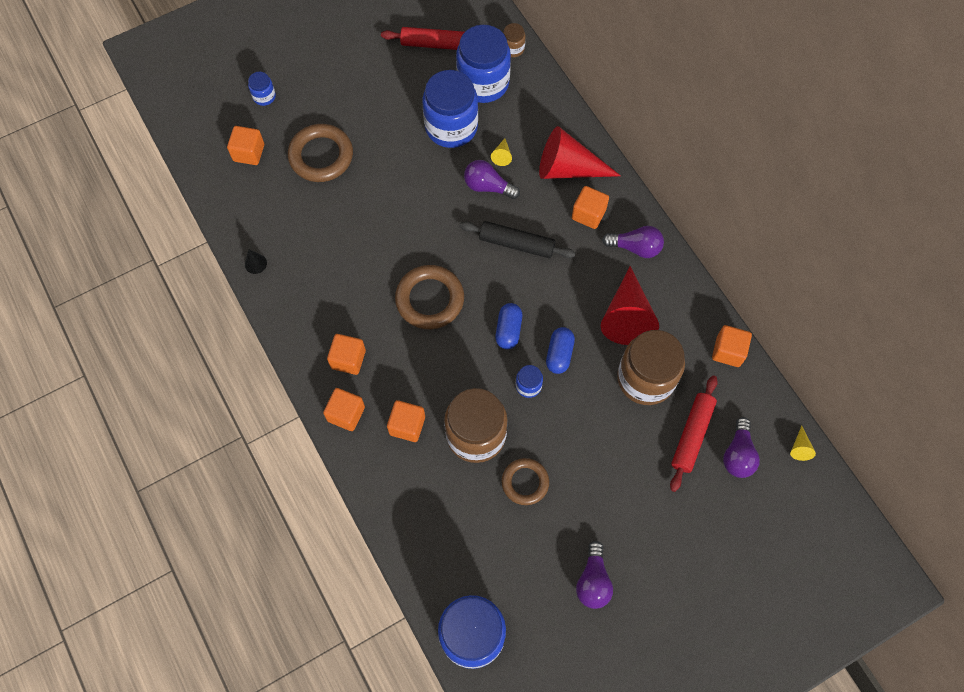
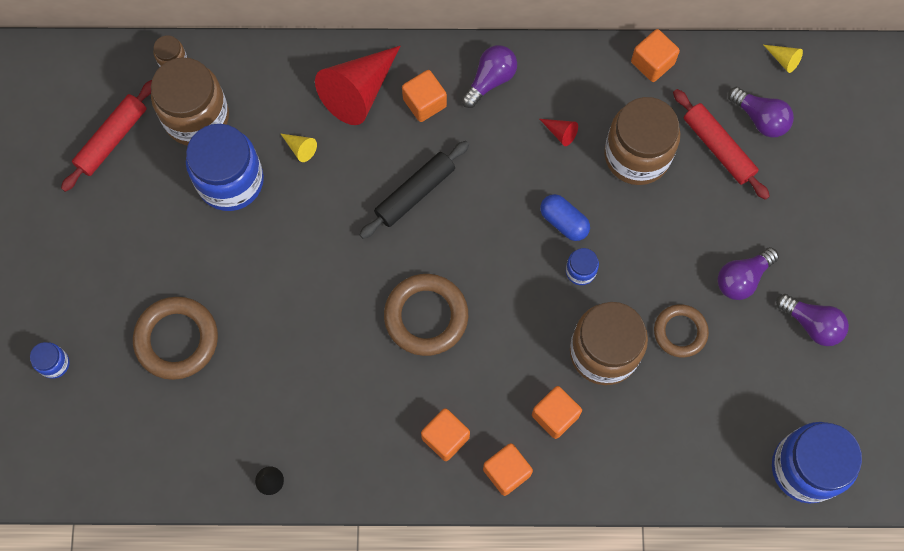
camera: 60 degrees left, 5 degrees up
orange cube [227,126,264,165] -> none
blue jar [456,25,511,103] -> brown jar [151,57,229,146]
purple light bulb [464,160,520,199] -> purple light bulb moved to [717,247,779,300]
blue capsule [495,303,522,349] -> none
red cone [601,266,659,345] -> red cone [540,119,578,146], size x0.40

